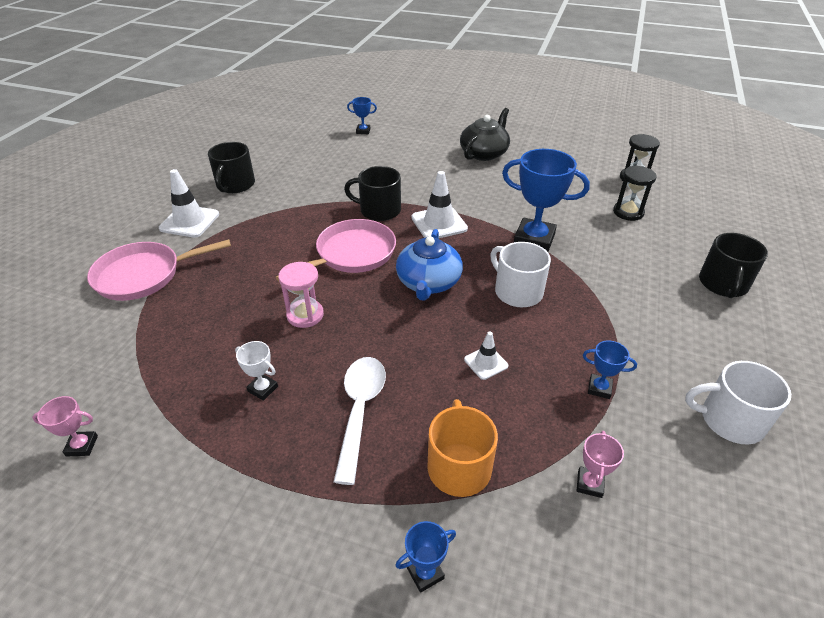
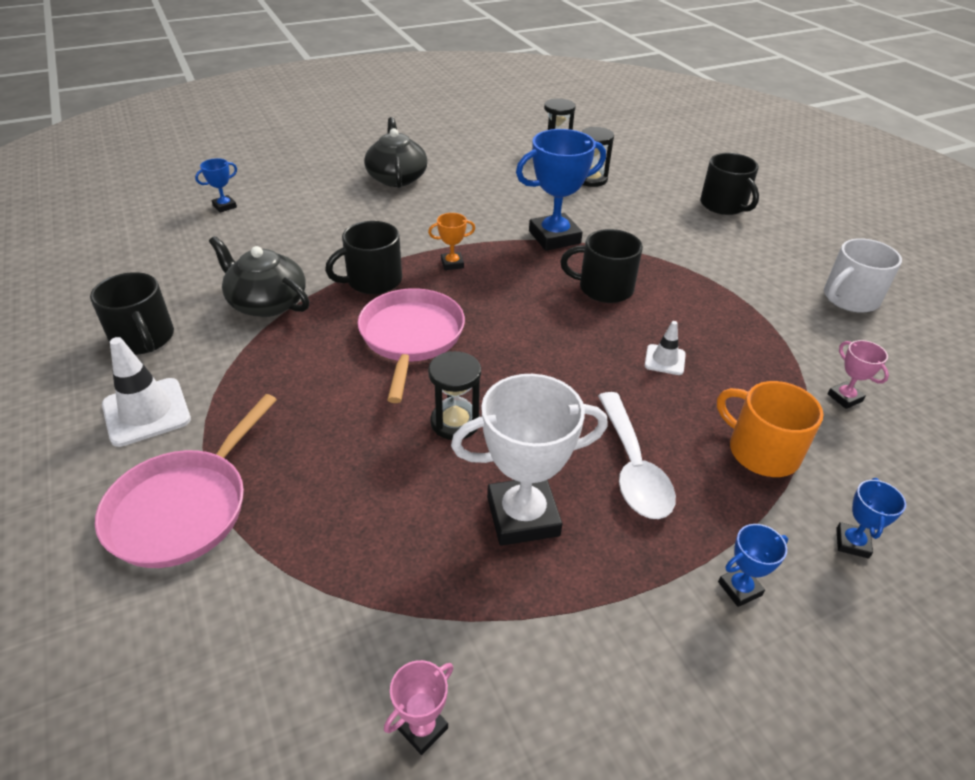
camera: 45 degrees left, 0 degrees up
white trophy [235,341,278,401] -> white trophy [451,374,608,546], size x2.12
pink hourglass [278,262,324,328] -> black hourglass [428,351,481,440]
white spoon [333,357,386,485] -> white spoon turned 150 degrees counterclockwise [598,392,676,519]
blue teapot [396,229,463,301] -> none
white traffic cone [412,171,468,239] -> orange trophy [428,213,475,270]
white mug [490,242,551,308] -> black mug [560,229,643,303]
blue trophy [583,341,637,399] -> blue trophy moved to [718,524,788,607]
none -> black teapot [209,236,309,317]

